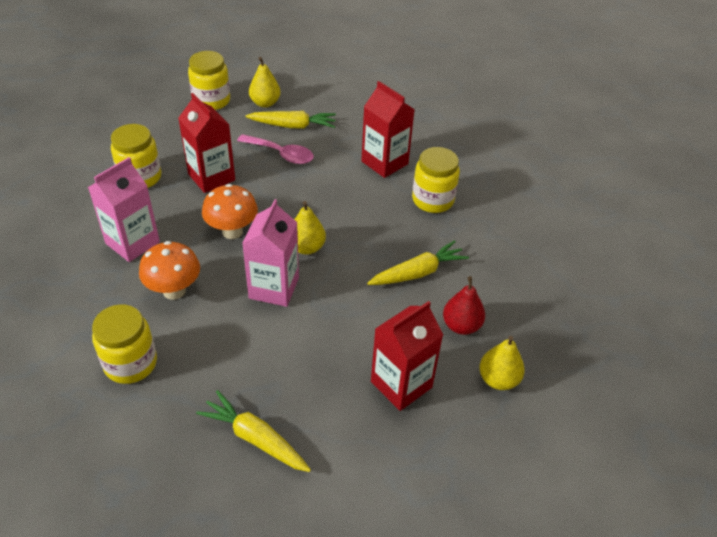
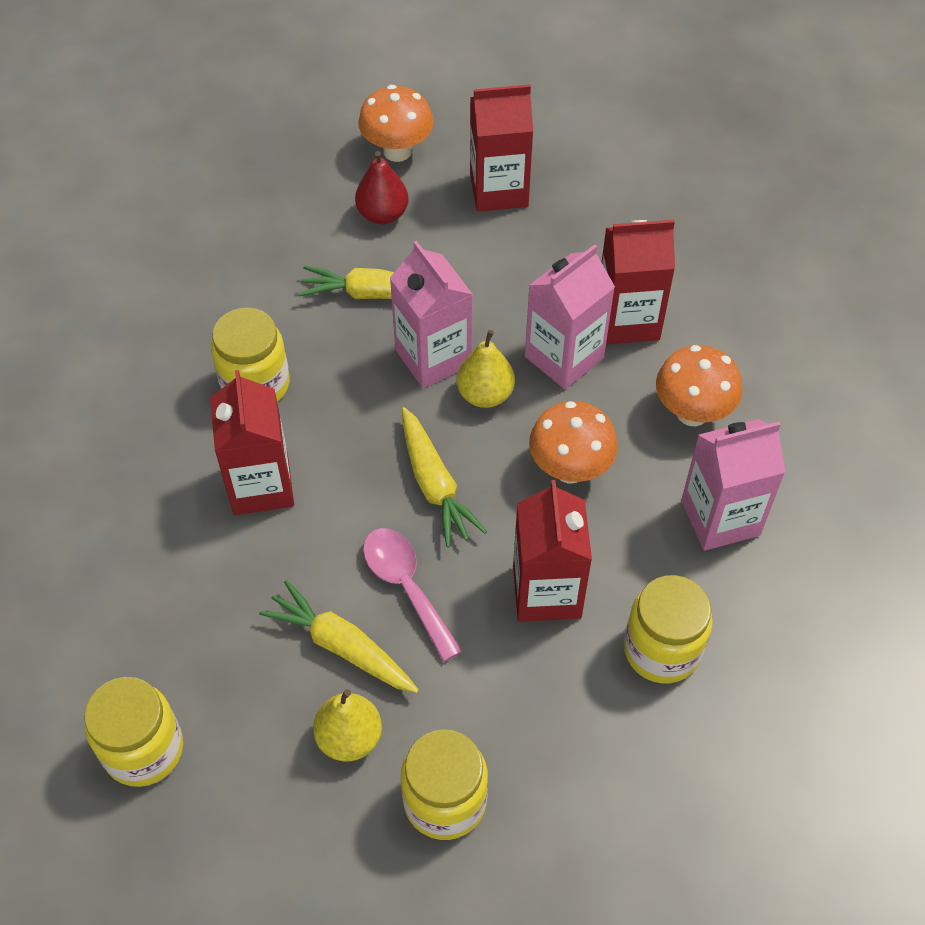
camera: 145 degrees left, 10 degrees up
yellow jar [92,304,157,384] -> yellow jar moved to [84,677,183,787]
yellow carrot [196,390,311,472] -> yellow carrot moved to [402,407,487,548]
yellow pear [479,336,525,390] -> orange mushroom [358,85,434,162]
none -> pink carton [390,241,473,388]
none -> red carton [602,220,675,344]

